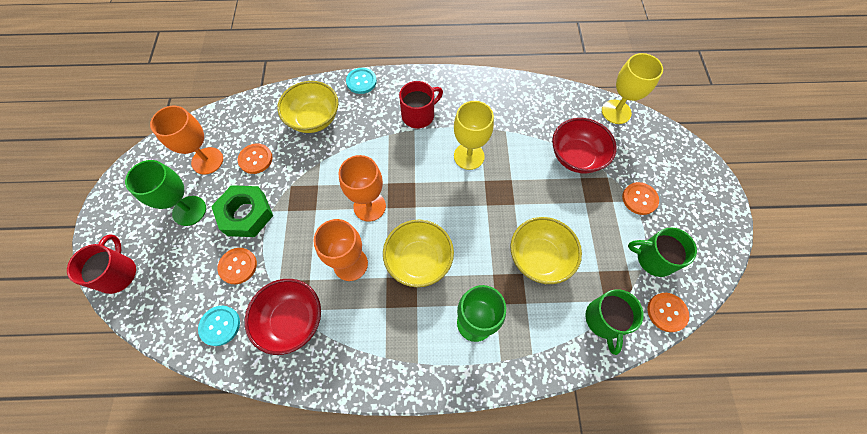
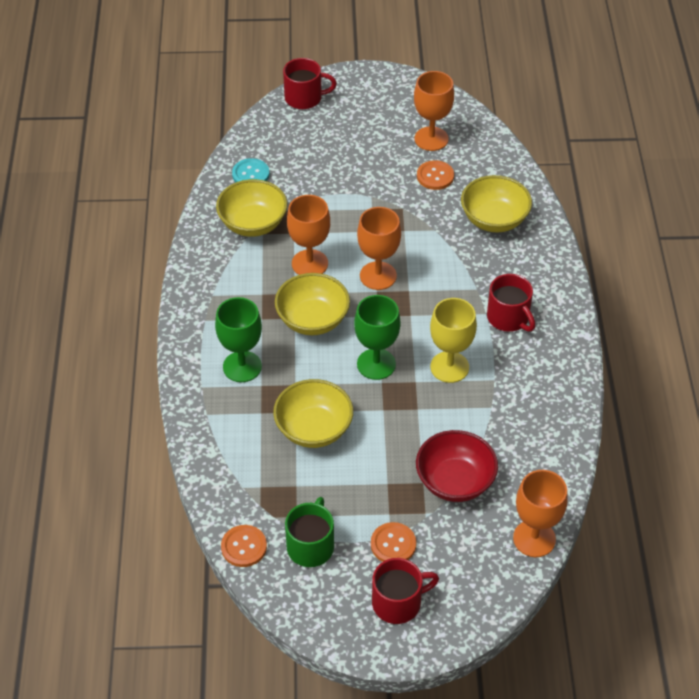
camera: 90 degrees right, 15 degrees down
green goblet [125,160,206,226] -> green goblet moved to [354,295,401,380]
green nut [211,185,273,237] -> none
orange button [217,248,257,284] -> none
red bowl [245,279,321,355] -> yellow bowl [216,179,287,237]
turquoise button [346,68,377,94] -> none
green mug [585,289,644,355] -> none
yellow goblet [602,53,663,124] -> orange goblet [513,470,568,557]
none -> red mug [372,558,439,624]

